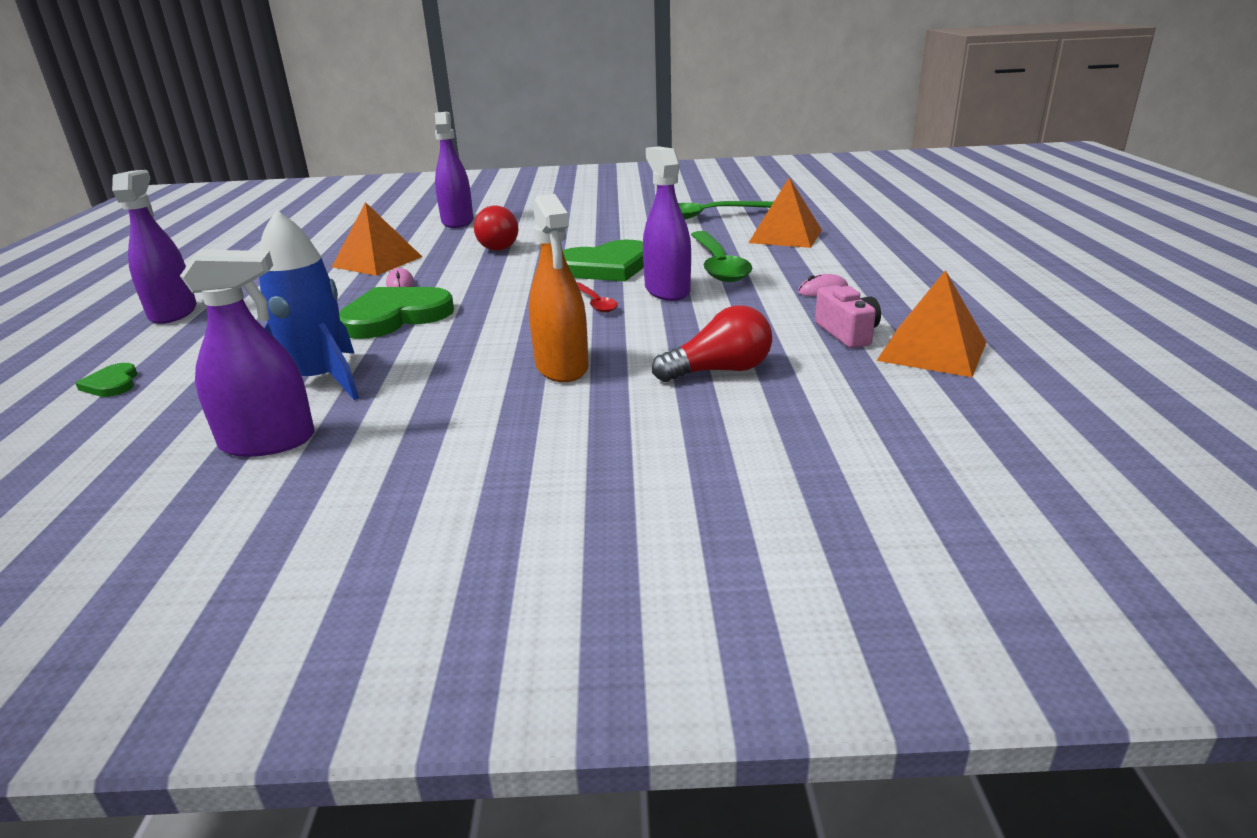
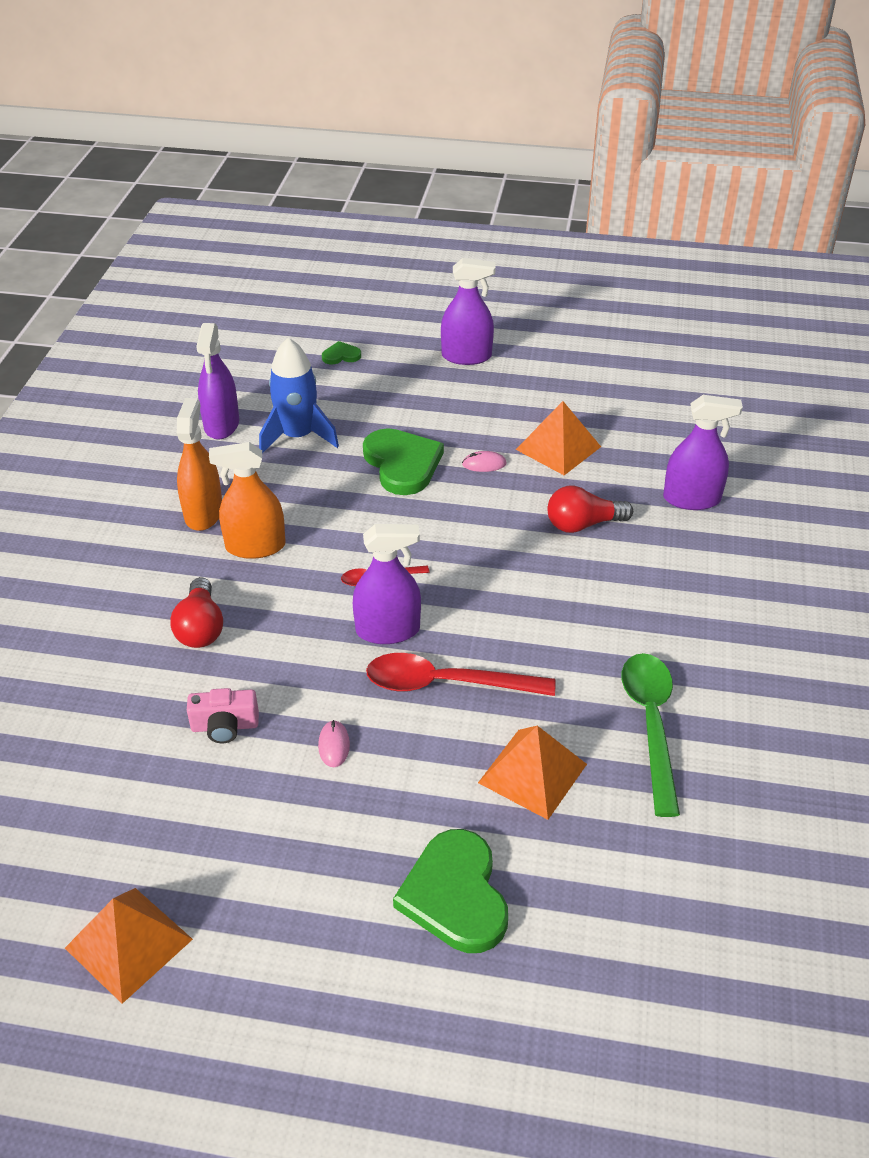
camera: 100 degrees right, 15 degrees up
green heart [563,240,644,281] -> green heart moved to [393,829,508,953]
green spoon [691,231,752,282] -> red spoon [366,653,556,696]
orange pyramid [877,270,986,377] -> orange pyramid moved to [65,888,193,1004]
none -> orange spray bottle [177,398,222,531]

